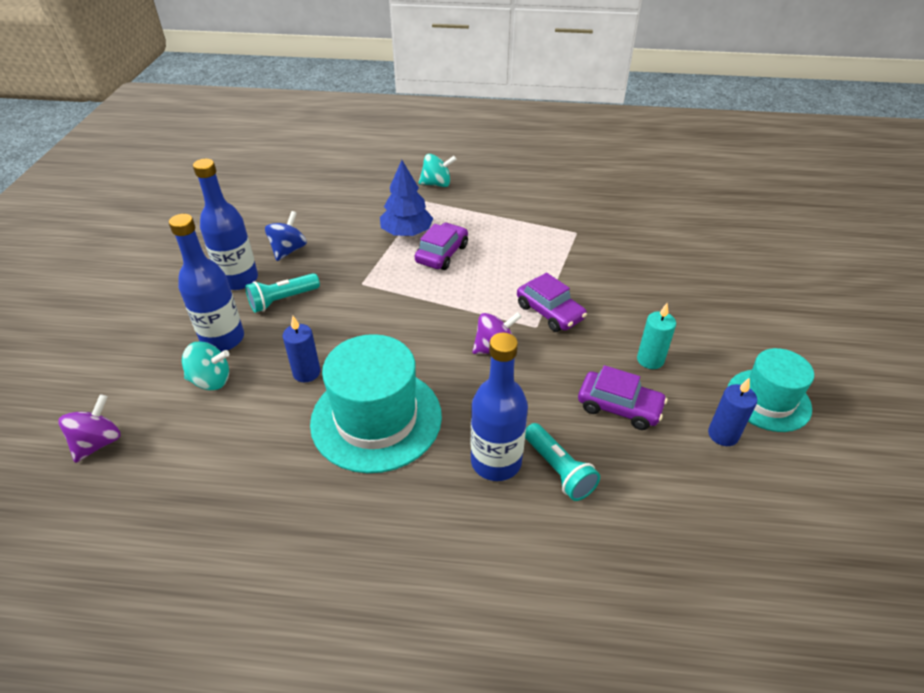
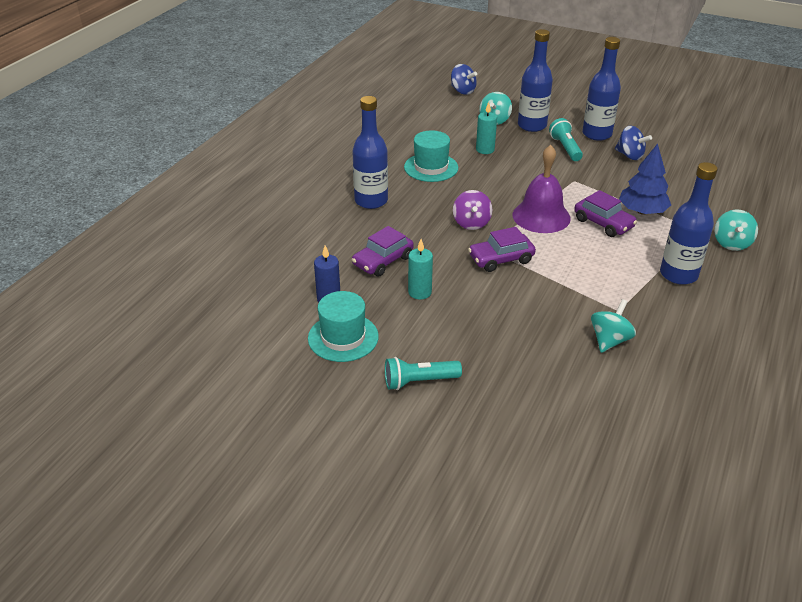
camera: 110 degrees right, 5 degrees down
purple spinning top [58,394,121,463] -> blue spinning top [451,64,477,95]
blue candle [283,316,320,382] -> turquoise candle [476,102,497,154]
turquoise hat [310,334,442,473] -> turquoise hat [404,130,458,182], size x0.64
turquoise flashlight [525,423,600,501] -> turquoise flashlight moved to [385,357,462,390]
none -> purple bell [513,145,571,233]
none -> turquoise spinning top [591,299,636,353]
none -> blue bottle [660,162,718,285]

